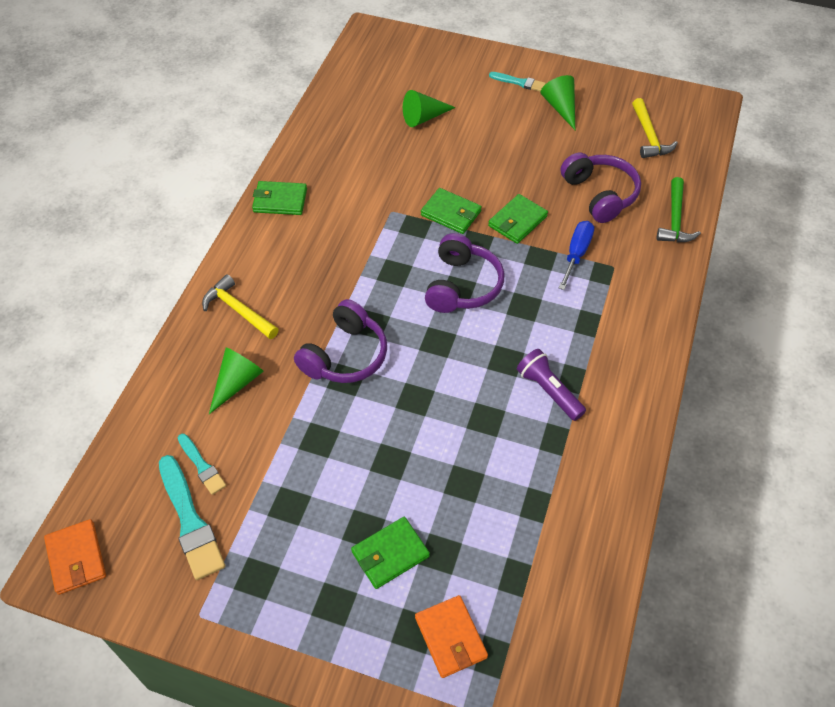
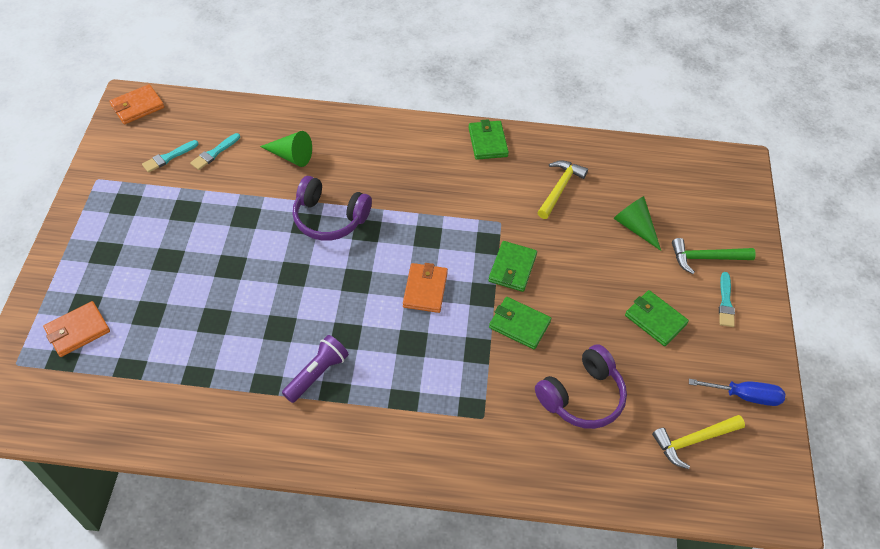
camera: 75 degrees right, 0 degrees up
turquoise brush [159,455,225,580] -> turquoise brush [142,140,199,173], size x0.57
yellow hammer [202,275,279,339] -> yellow hammer moved to [537,160,588,219]
green wallet [351,517,430,589] -> green wallet moved to [625,290,689,346]
purple headphones [425,233,505,313] -> orange wallet [403,263,448,313]
green cone [541,75,575,130] -> none
blue screwdriver [559,221,594,290] -> blue screwdriver moved to [689,379,786,406]
green hammer [657,177,701,242] -> green hammer moved to [672,238,756,274]

